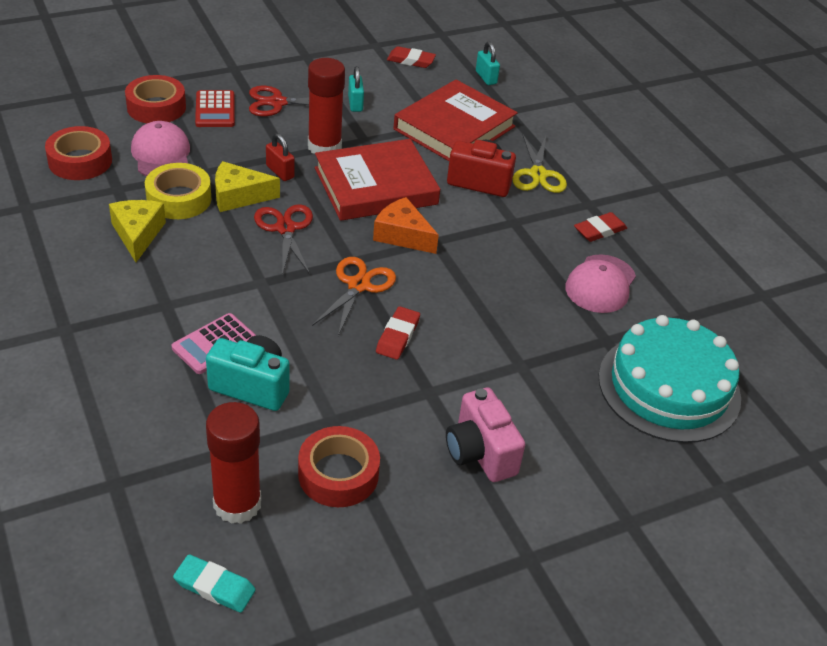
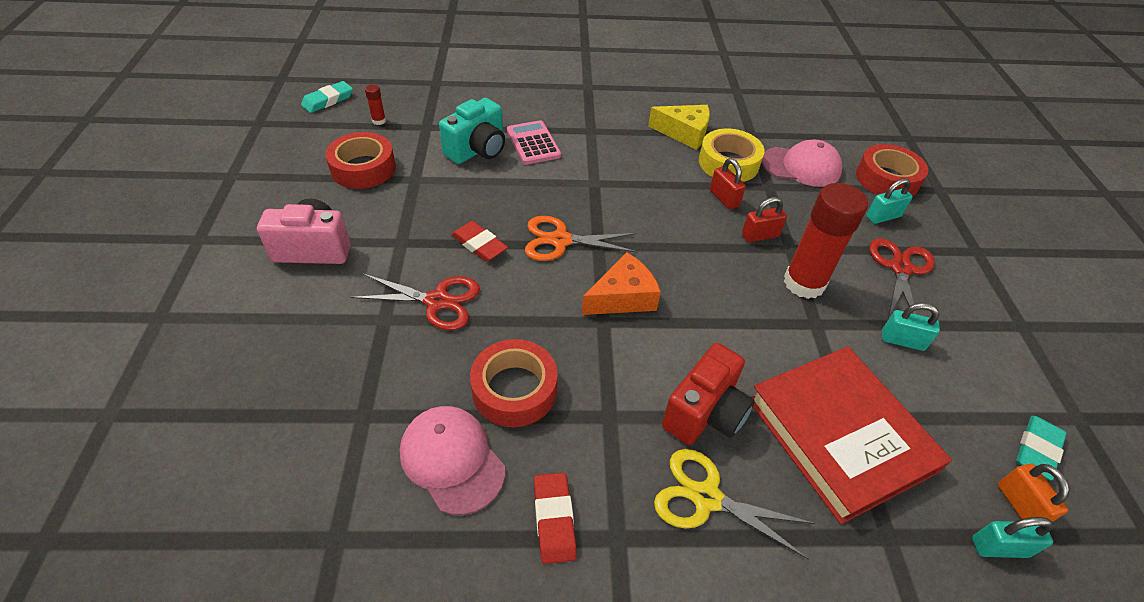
camera: 115 degrees right, 5 degrees up
red tape [45,126,112,180] -> red tape moved to [470,339,558,427]
red calculator [195,90,235,127] -> turquoise padlock [866,179,913,224]
red glue stick [206,402,261,524] -> red glue stick [365,84,386,125], size x0.41
yellow cheese [215,161,280,212] -> red padlock [710,158,746,209]
red scissors [254,204,313,275] -> red scissors moved to [351,274,480,331]
orange scissors [312,257,396,336] -> orange scissors turned 135 degrees clockwise [525,216,638,261]
red book [315,139,440,221] -> none
red eraser [387,46,436,68] -> turquoise eraser [1016,416,1067,481]
turquoise cake [599,315,741,443] -> none
none -> orange padlock [998,464,1069,522]

